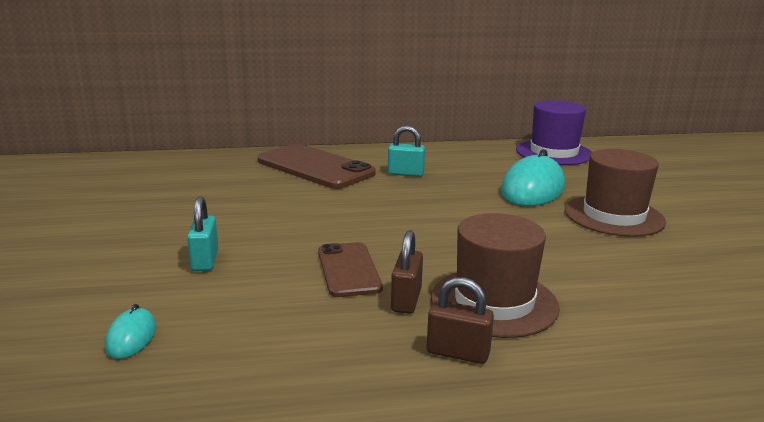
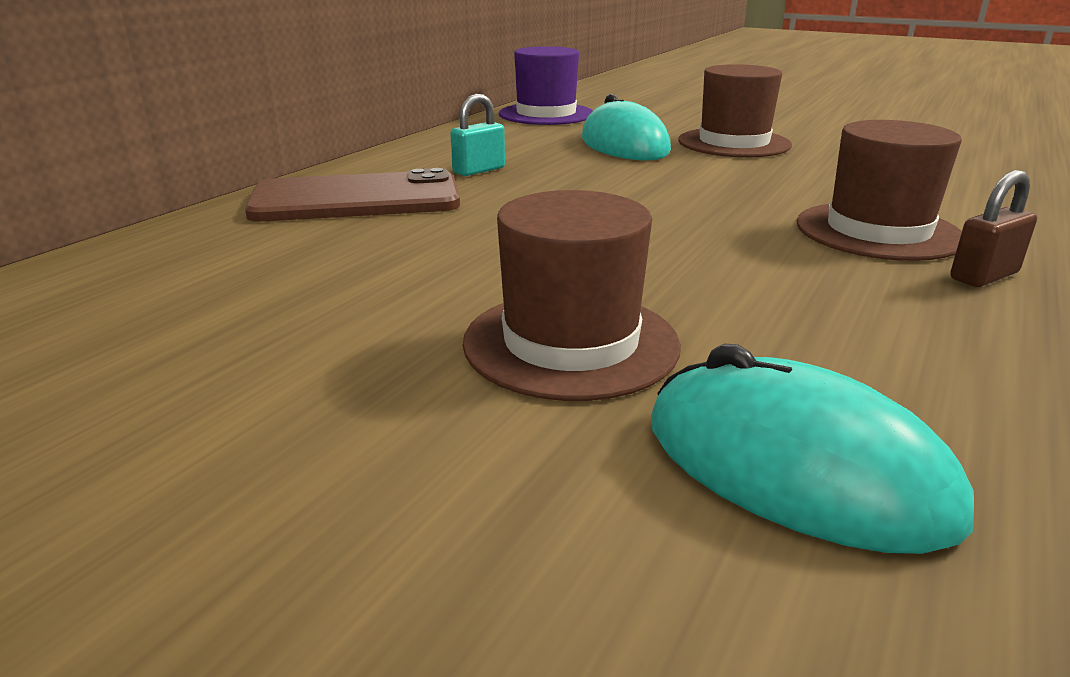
camera: 50 degrees left, 5 degrees up
turquoise mouse [105,304,156,359] -> turquoise mouse [651,344,974,554], size x2.13
turquoise padlock [187,196,218,271] -> brown hat [463,190,681,401]
brown phone [318,242,383,297] -> none
brown padlock [391,230,423,314] -> none

